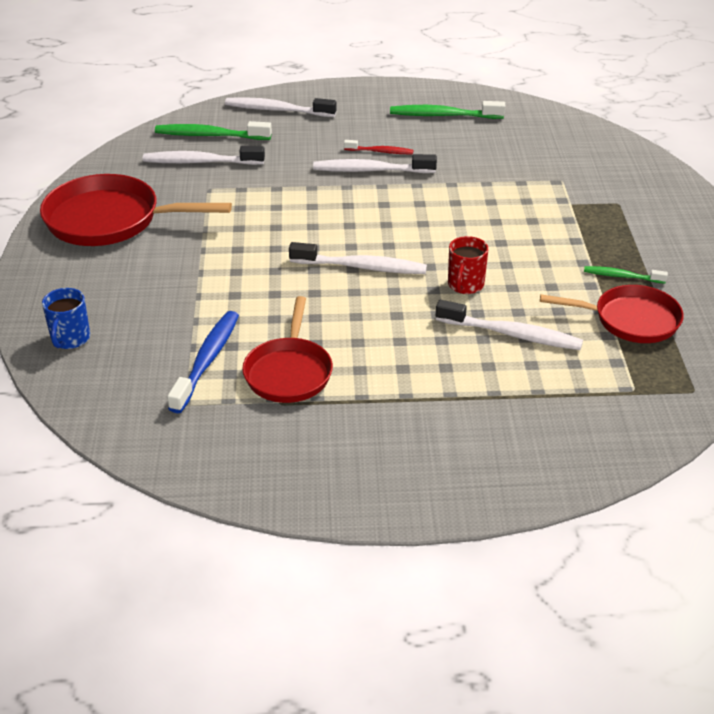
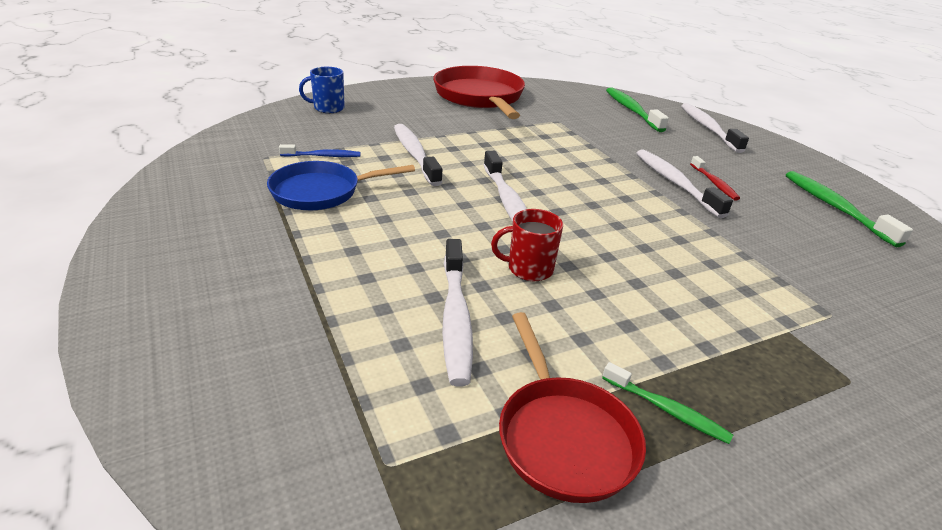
camera: 65 degrees right, 5 degrees down
white toothbrush [143,146,265,165] -> white toothbrush moved to [394,124,442,186]
blue toothbrush [167,311,239,413] -> blue toothbrush [279,144,360,157], size x0.58
red pan [242,296,333,403] -> blue pan [267,161,415,210]
green toothbrush [584,266,668,284] -> green toothbrush turned 135 degrees clockwise [602,362,733,444]

